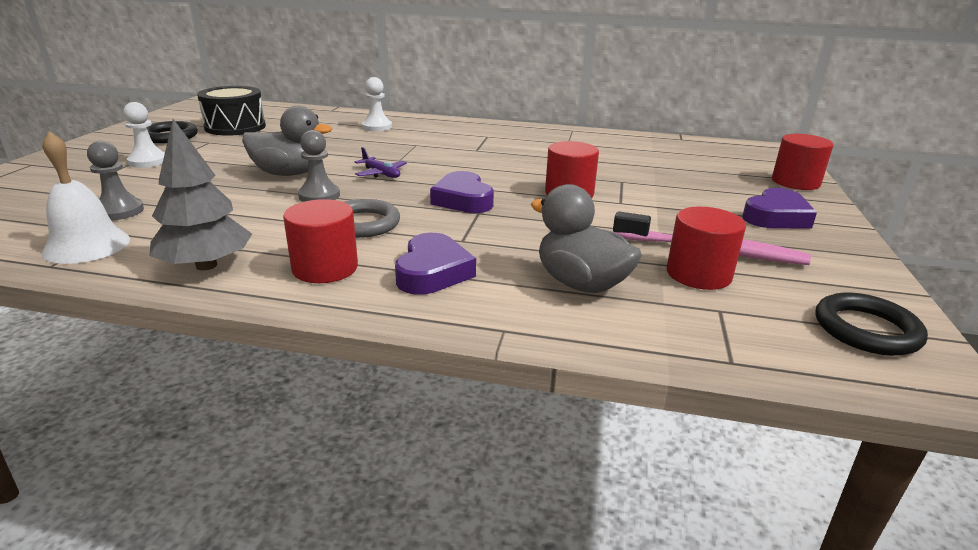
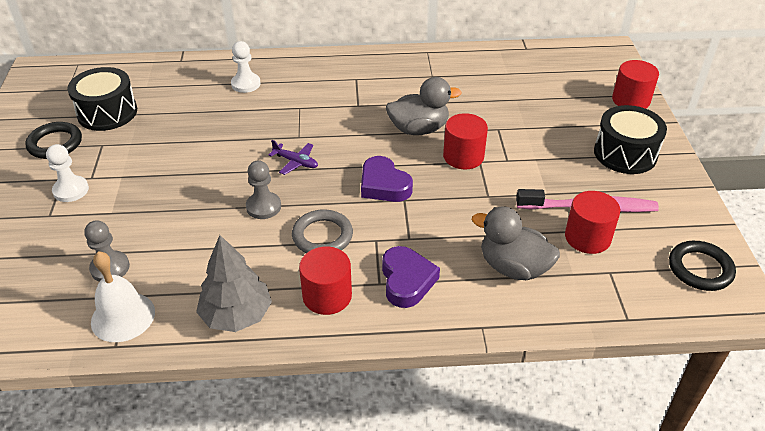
camera: 15 degrees left, 15 degrees up
grey duck [242,106,332,176] -> grey duck moved to [386,77,462,135]
purple heart [742,188,817,229] -> black drum [594,105,667,174]

